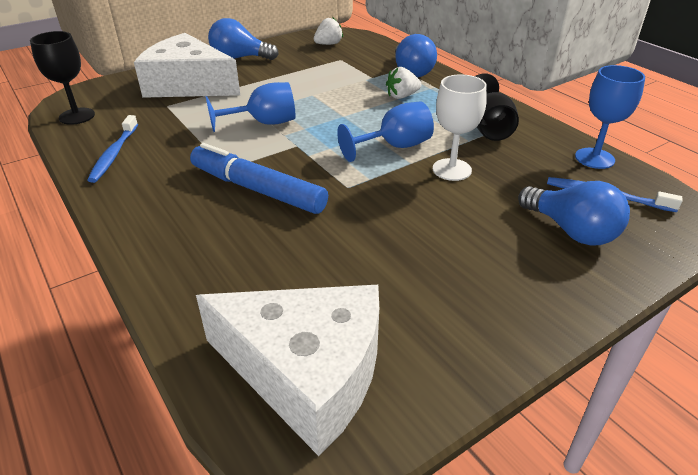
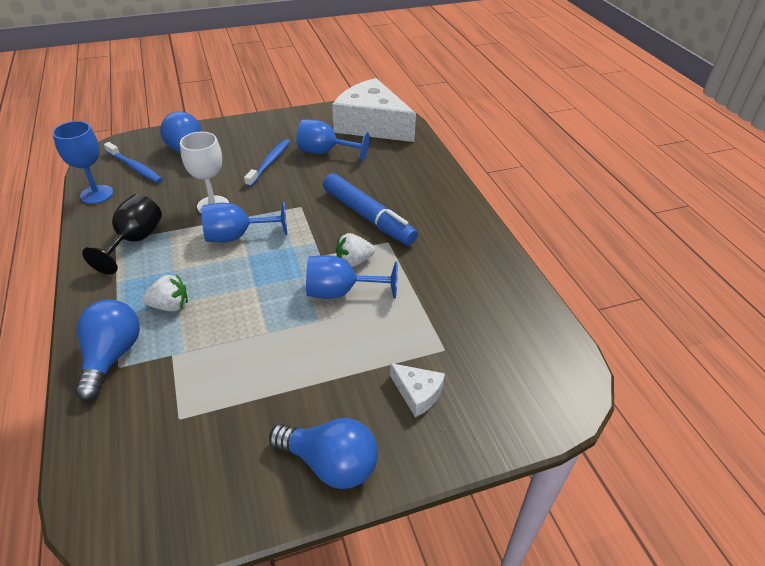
camera: 165 degrees left, 5 degrees up
black goblet [30,31,95,125] -> none
blue toothbrush [87,115,138,183] -> blue toothbrush moved to [244,139,290,187]
white cheese [134,33,240,98] -> white cheese [390,363,445,417], size x0.42
white strawberry [314,17,343,45] -> white strawberry moved to [336,233,375,267]
none -> blue goblet [296,119,370,161]

